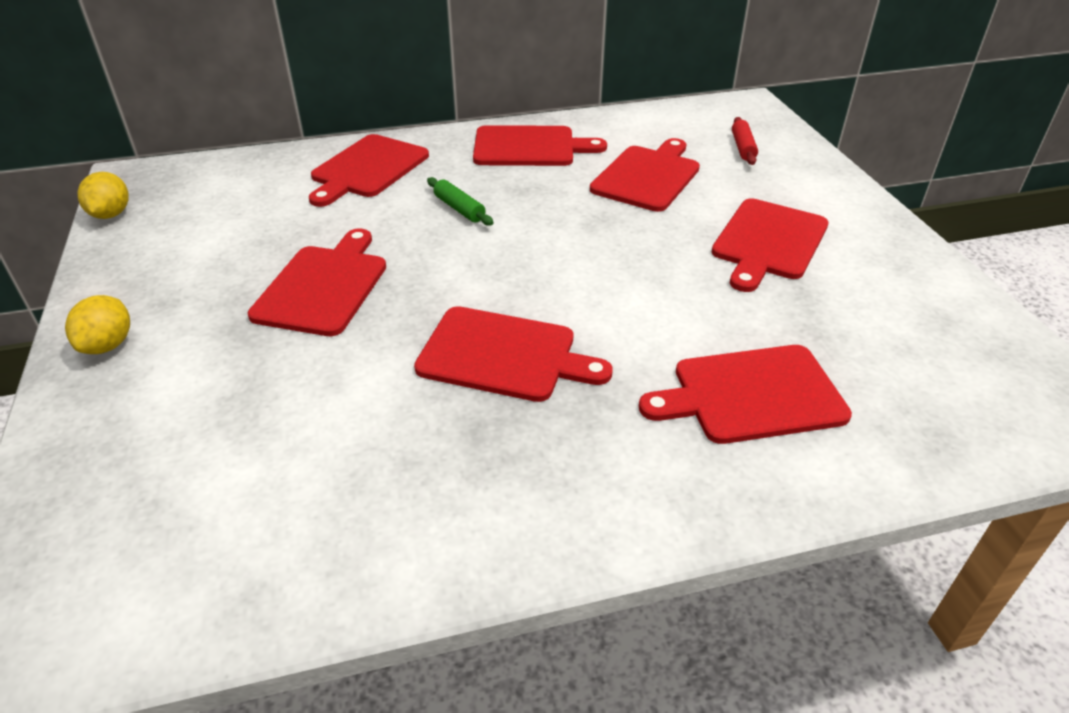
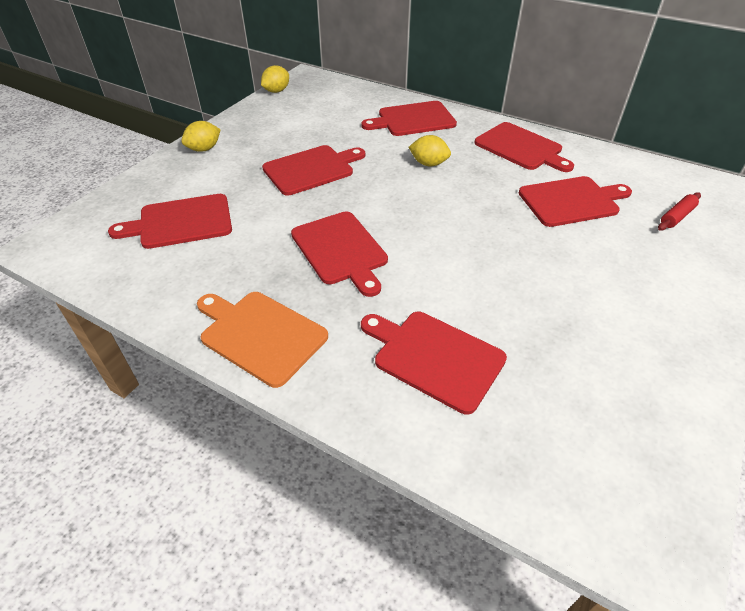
camera: 45 degrees right, 5 degrees up
green rolling pin [427,177,493,226] -> yellow lemon [409,135,451,167]
red cutting board [712,198,829,292] -> red cutting board moved to [108,194,232,249]
none -> orange cutting board [197,292,328,388]

